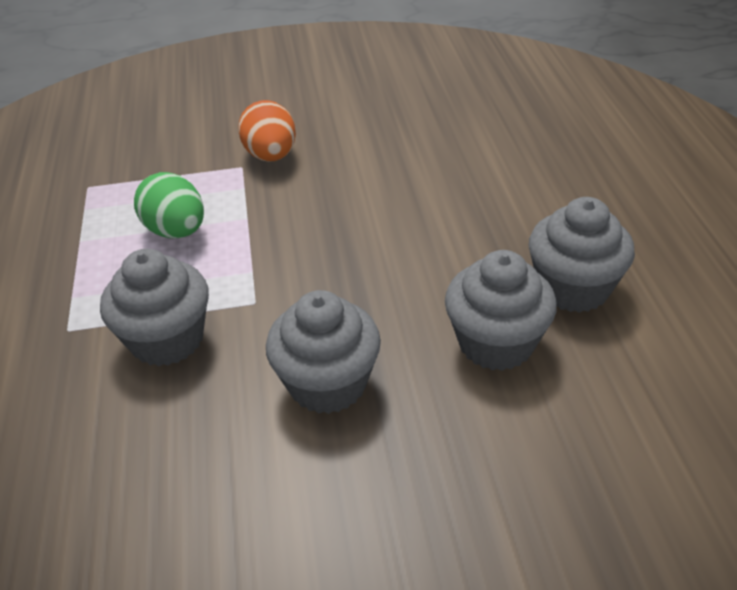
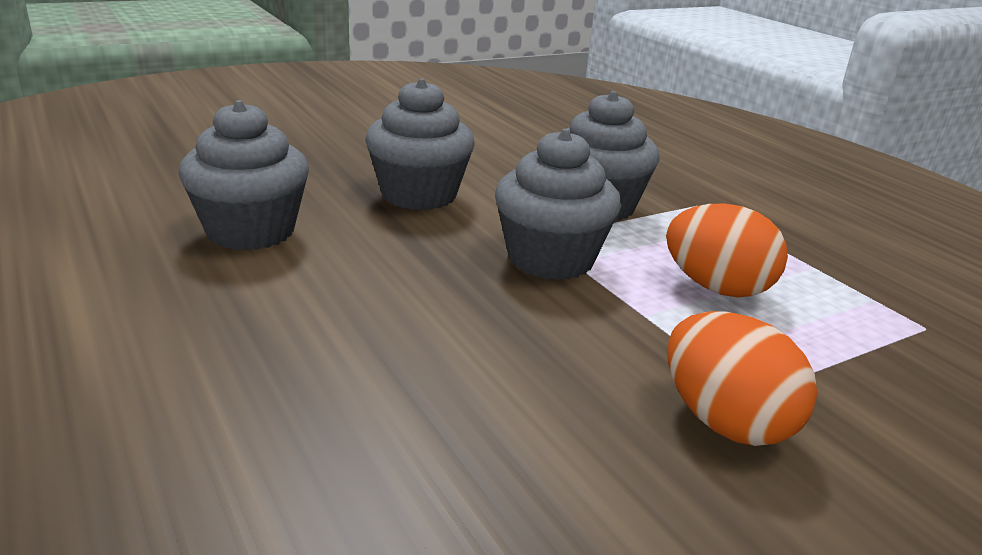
camera: 155 degrees right, 15 degrees down
green egg [134,172,204,238] -> orange egg [666,204,788,297]
grey cupcake [529,197,635,313] -> grey cupcake moved to [495,129,621,280]

